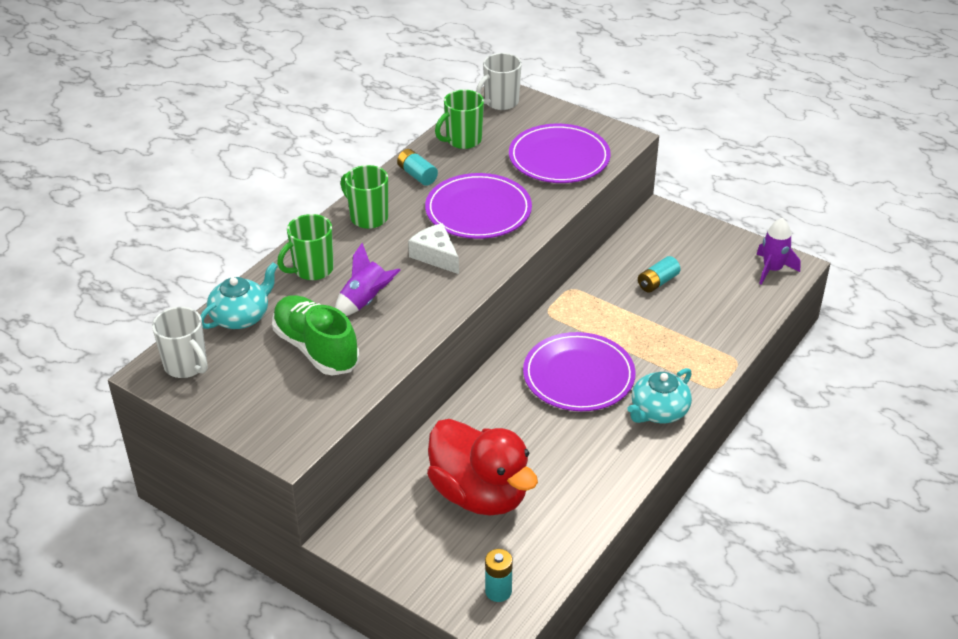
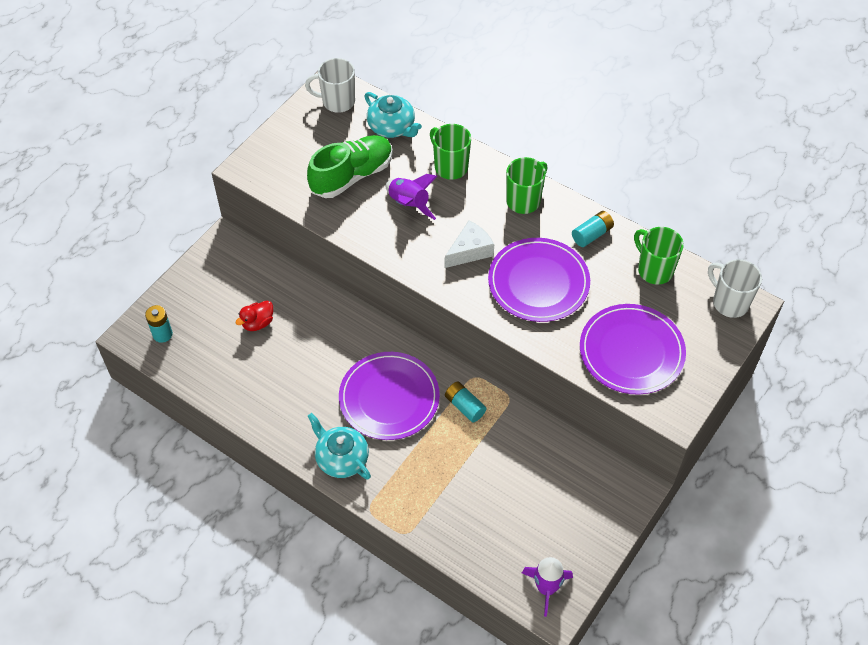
camera: 90 degrees right, 15 degrees up
white mug [152,307,208,378] -> white mug turned 45 degrees clockwise [305,58,355,113]
red duck [427,419,538,516] -> red duck [235,301,273,331], size x0.40
turquoise battery [638,256,680,293] -> turquoise battery moved to [445,381,487,422]

